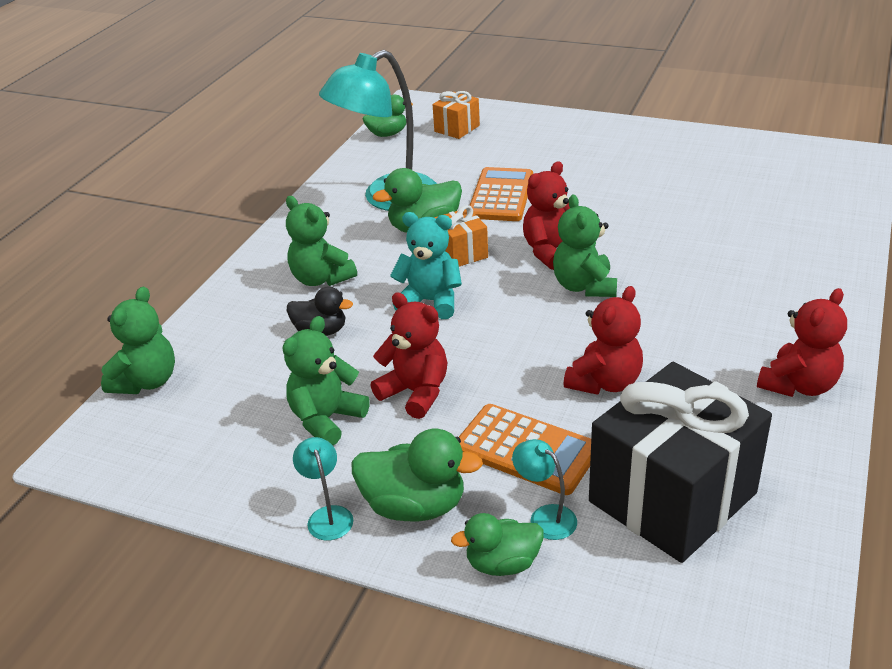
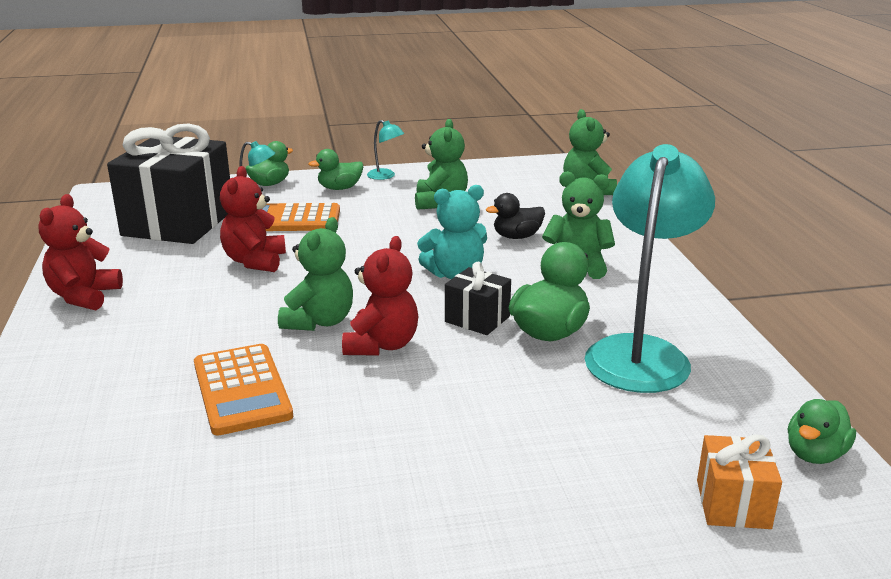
camera: 145 degrees right, 10 degrees down
green duck [351,429,483,522] -> green duck [308,149,363,190], size x0.66
red teddy bear [371,292,447,419] -> none
orange gift [434,205,488,267] -> black gift [445,262,511,335]
orange calculator [469,167,533,221] -> orange calculator moved to [194,344,293,436]
green teddy bear [553,194,617,297] -> green teddy bear turned 60 degrees clockwise [278,217,353,331]

